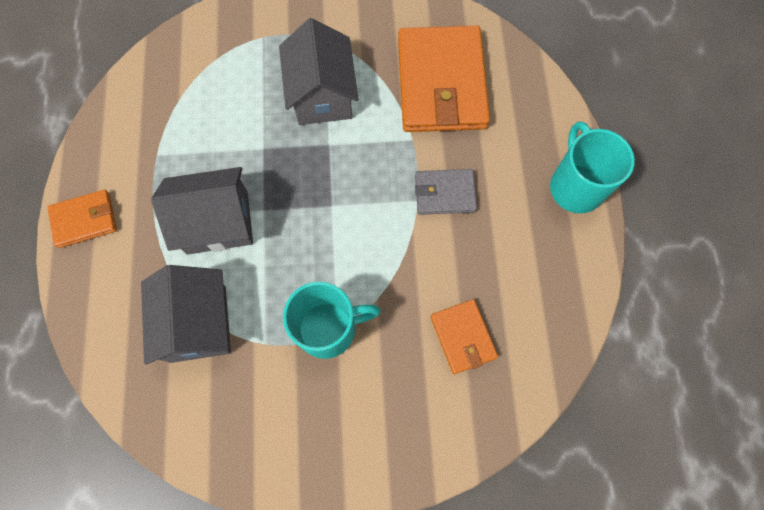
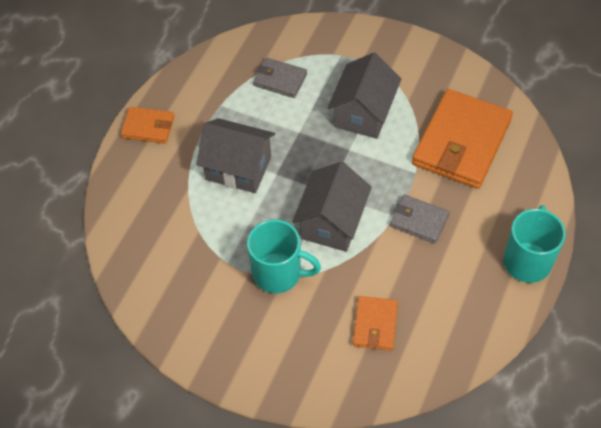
camera: 30 degrees right, 15 degrees down
grey house [141,265,231,364] -> grey house moved to [292,162,372,252]
none -> grey wallet [253,58,307,98]

